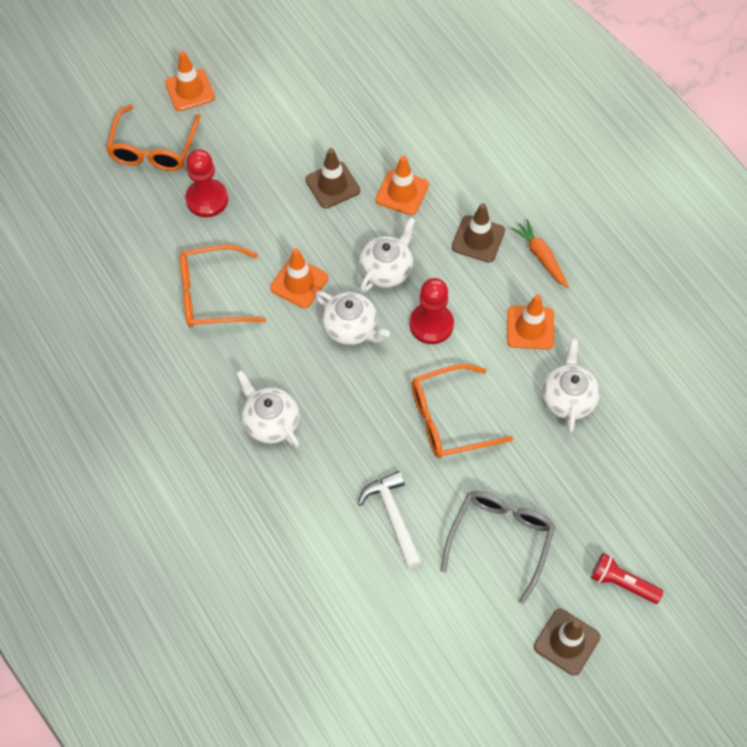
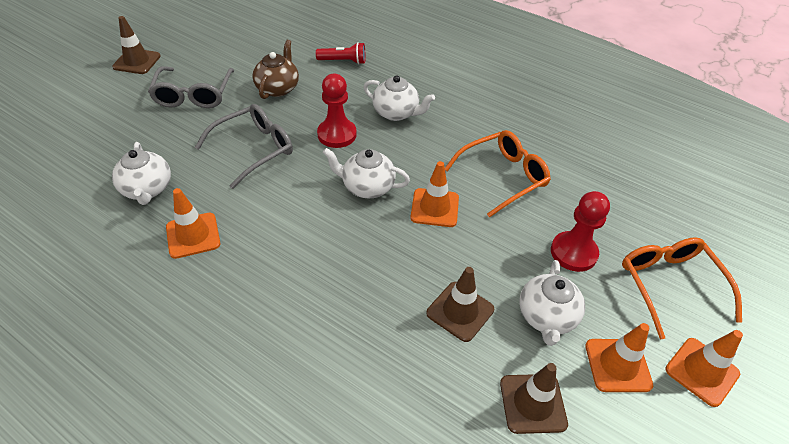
camera: 155 degrees right, 15 degrees down
white hammer [358,471,422,569] -> brown teapot [252,40,299,99]
white teapot [359,217,415,293] -> white teapot moved to [519,260,585,346]
orange traffic cone [375,155,429,215] -> orange traffic cone moved to [585,323,653,392]
red pawn [410,278,454,344] -> red pawn moved to [317,74,357,148]
orange glasses [412,364,513,458] -> grey glasses [195,104,293,189]
brown traffic cone [452,203,505,263] -> brown traffic cone moved to [500,363,568,434]
orange carrot [511,219,569,288] -> none
red flashlight [591,553,663,604] -> red flashlight moved to [316,42,366,64]

